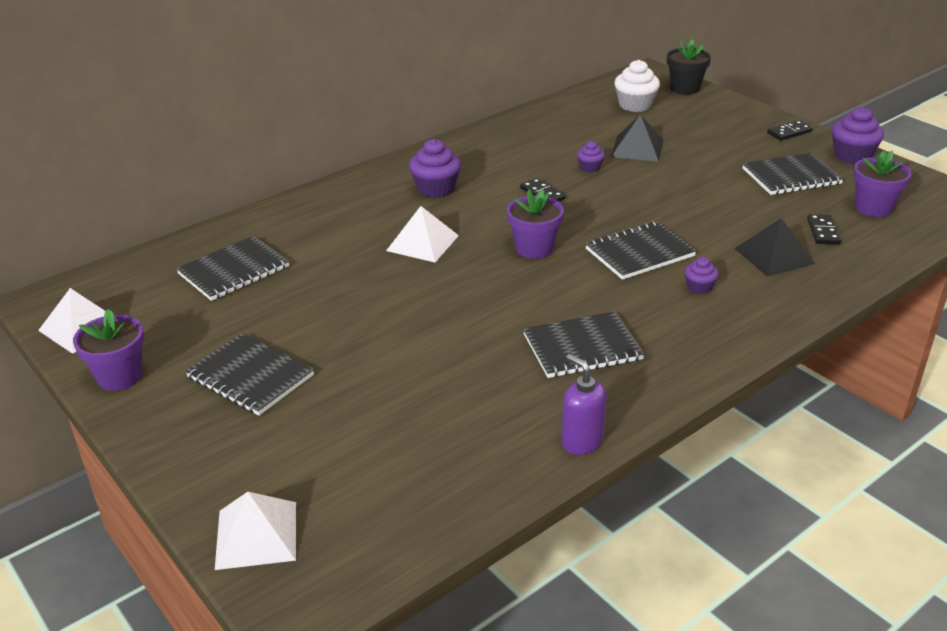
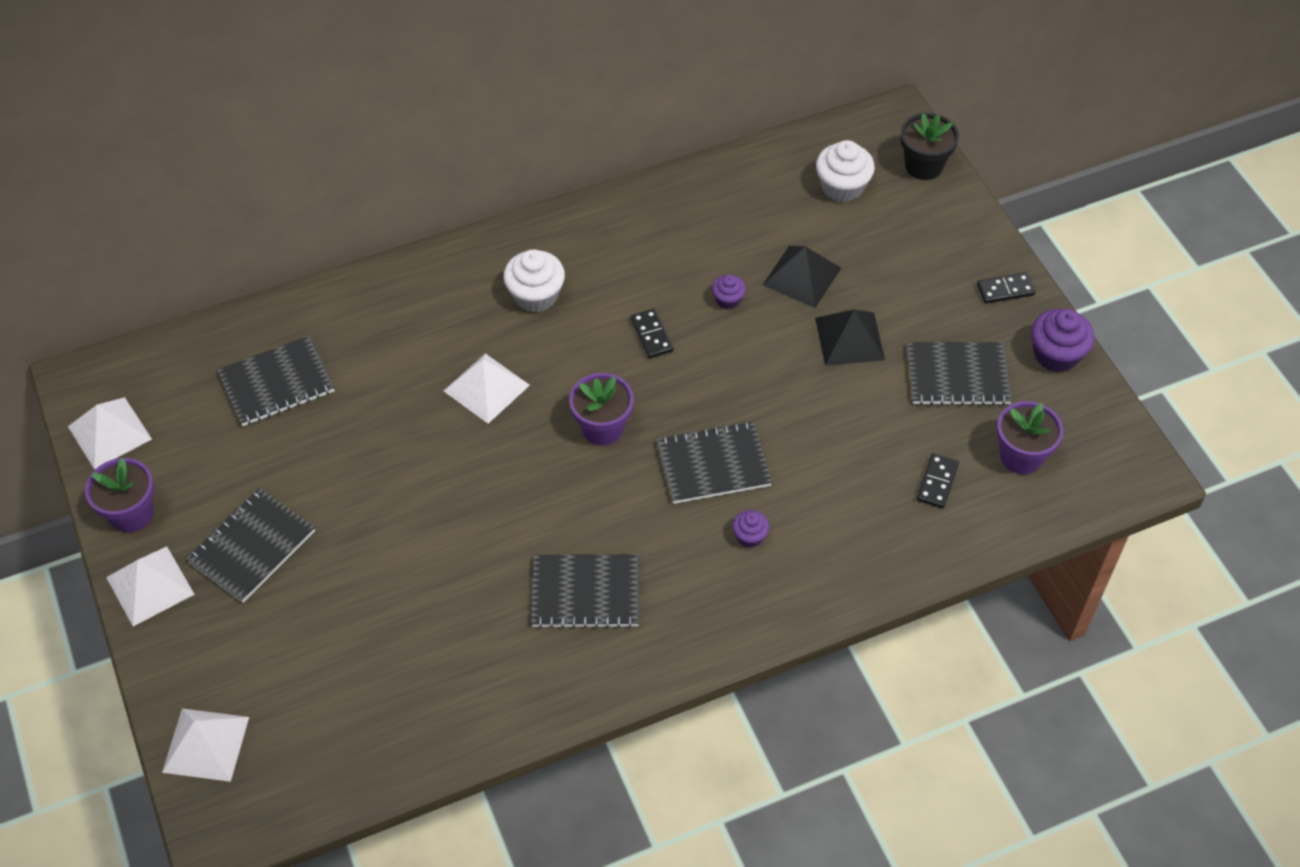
camera: 15 degrees right, 20 degrees up
black notebook [185,333,314,415] -> black notebook turned 75 degrees clockwise [186,488,315,603]
purple cupcake [409,139,461,198] -> white cupcake [504,249,565,312]
purple soap dispenser [561,354,607,455] -> none
black pyramid [734,218,815,277] -> black pyramid moved to [815,309,885,366]
none -> white pyramid [106,546,195,626]

